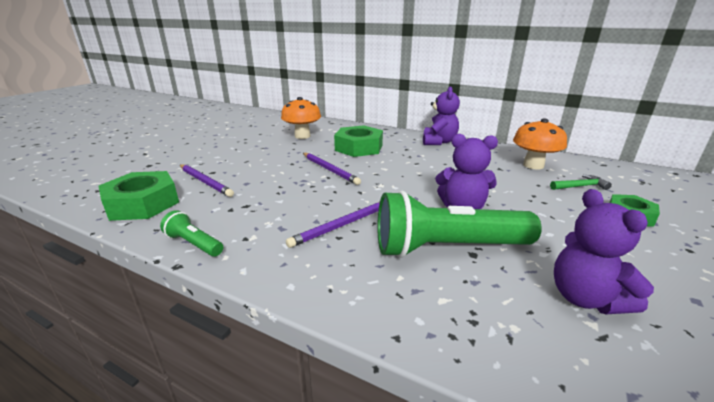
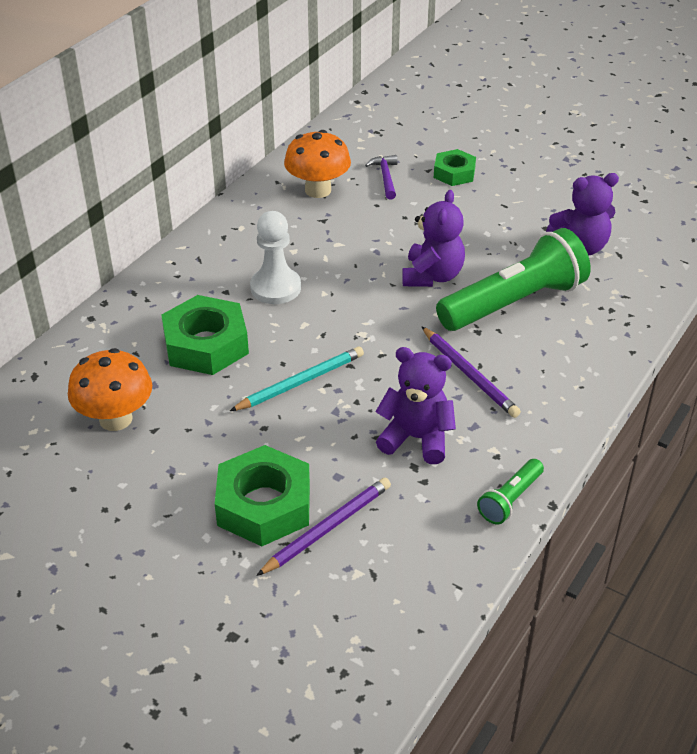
camera: 85 degrees left, 15 degrees up
green nut [99,171,179,221] -> green nut moved to [215,445,310,546]
purple pencil [303,153,361,185] -> turquoise pencil [230,346,364,411]
green flashlight [377,191,542,258] -> green flashlight turned 120 degrees counterclockwise [436,228,591,331]
purple teddy bear [423,86,460,145] -> purple teddy bear moved to [375,347,456,464]
green hammer [550,175,612,190] -> purple hammer [365,155,398,200]
none -> white pawn [250,211,301,304]

